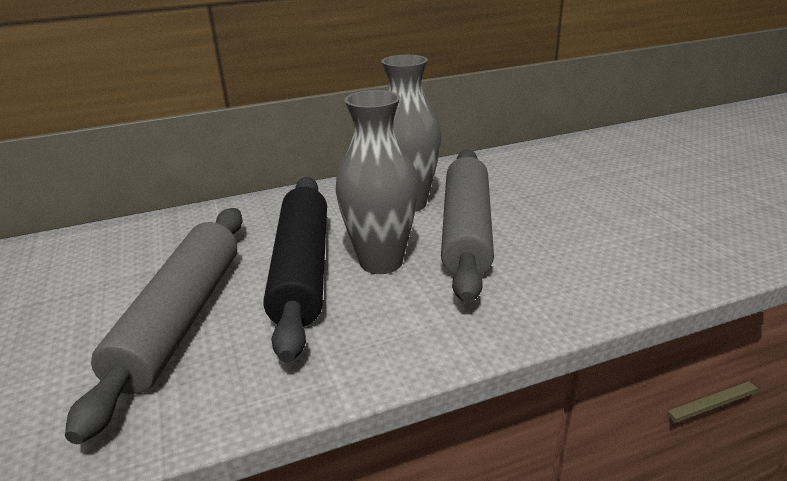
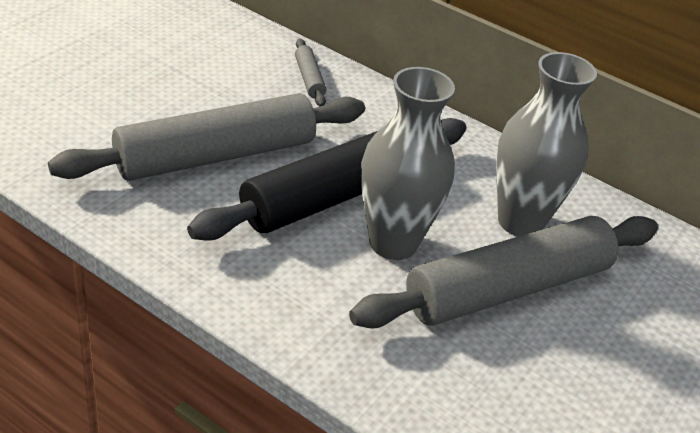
camera: 50 degrees right, 10 degrees up
none -> grey rolling pin [295,39,326,106]

